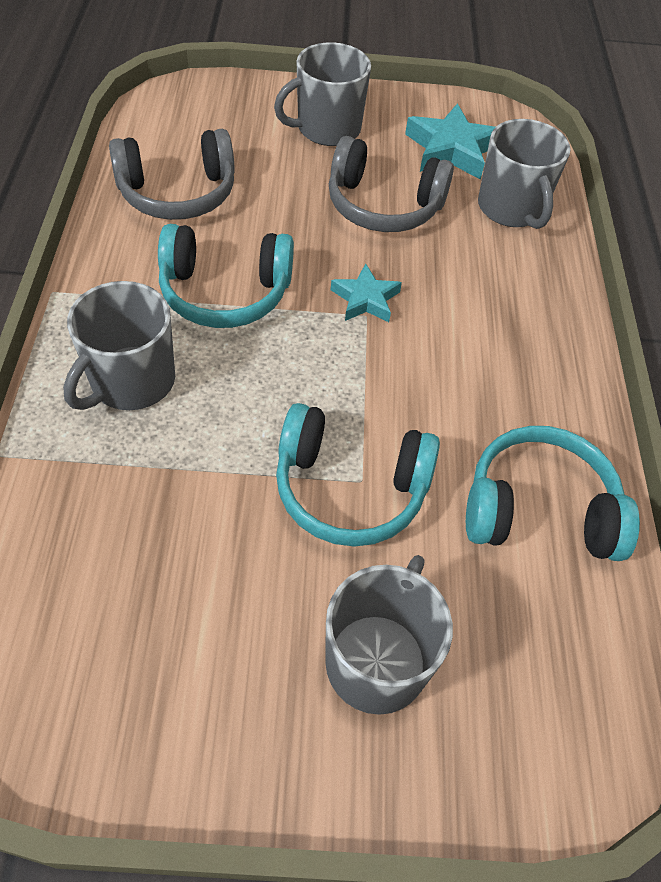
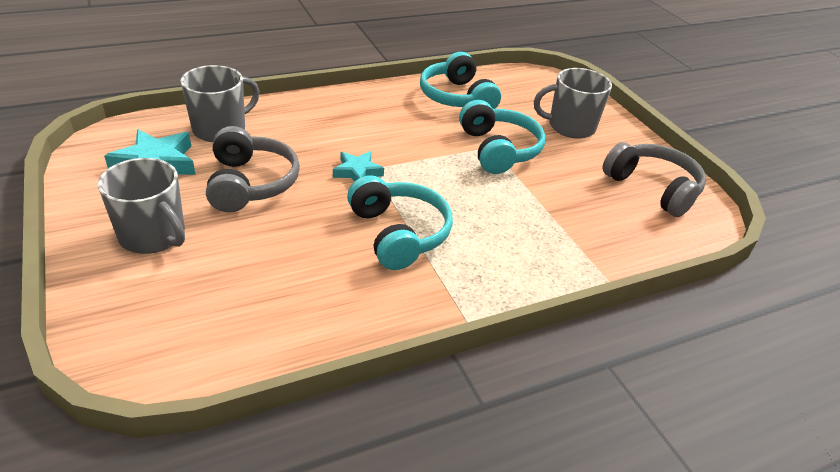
camera: 115 degrees left, 15 degrees down
grey mug [63,281,175,410] -> none
grey headphones [109,129,235,220] -> grey headphones moved to [603,142,706,217]

